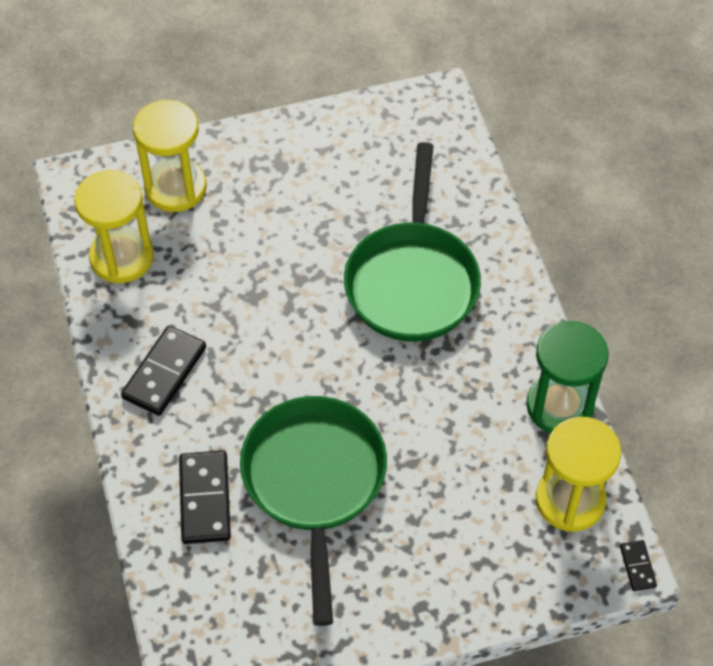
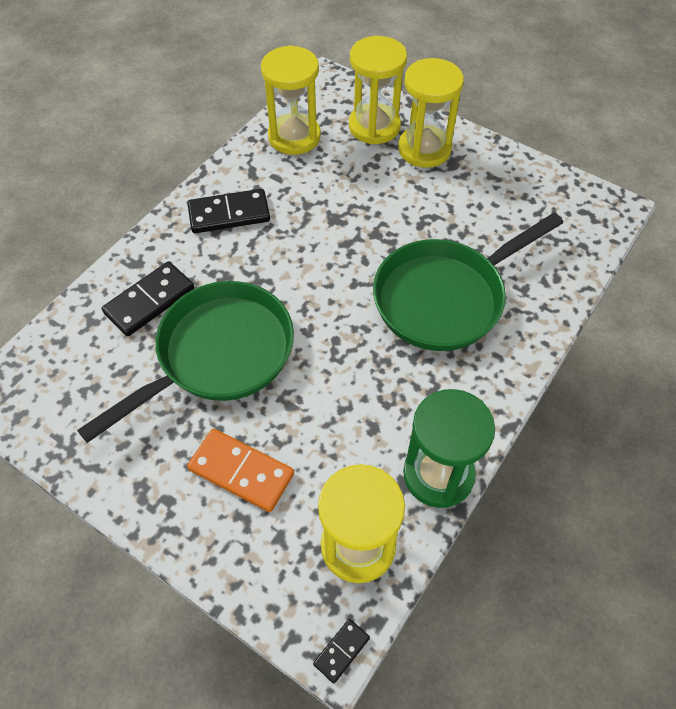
camera: 50 degrees right, 0 degrees up
none -> orange domino [187,429,294,512]
none -> yellow hourglass [398,58,464,168]

